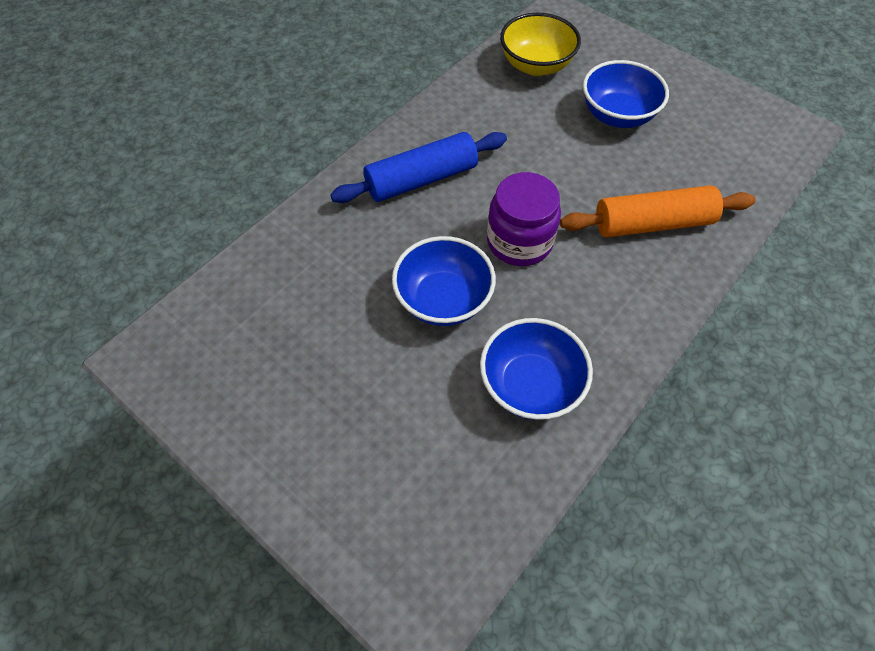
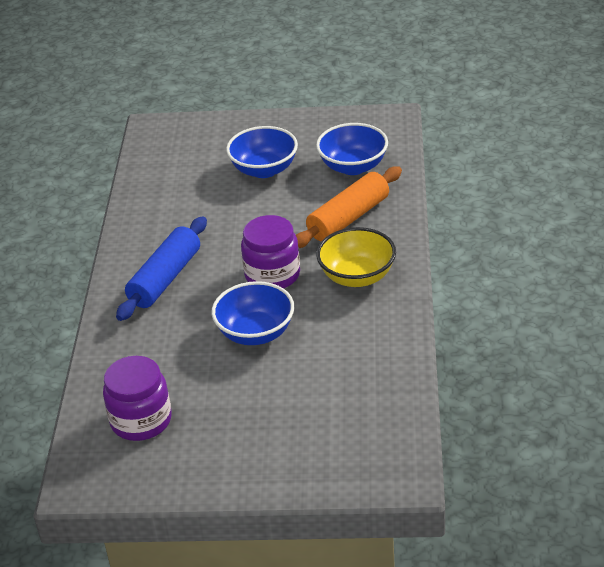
camera: 35 degrees left, 20 degrees down
blue bowl [480,318,593,420] -> blue bowl moved to [316,123,388,175]
yellow bowl [500,13,581,76] -> yellow bowl moved to [316,227,396,287]
none -> purple jar [103,356,172,441]

